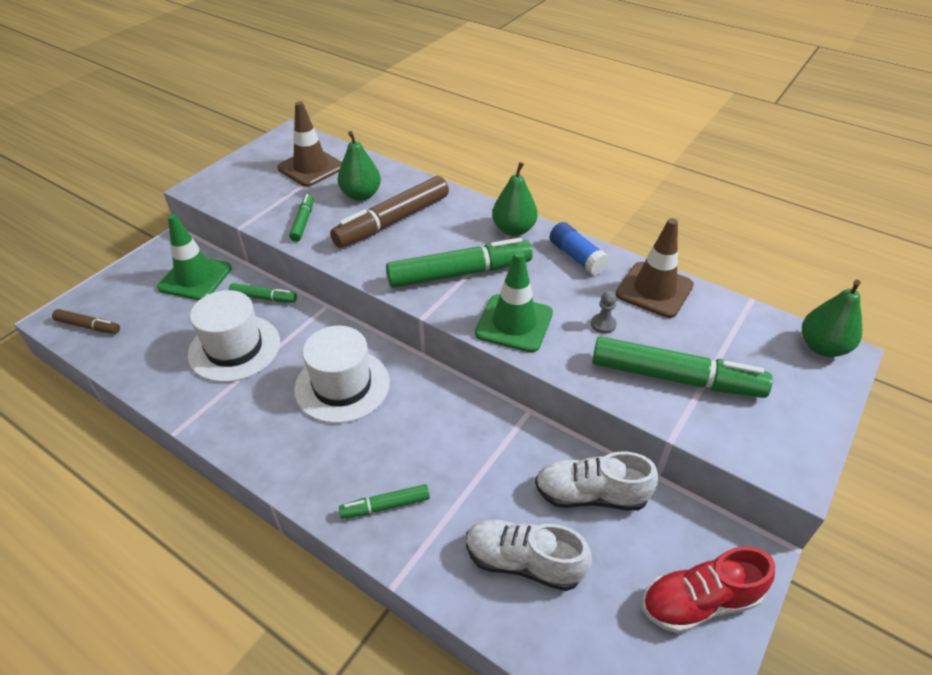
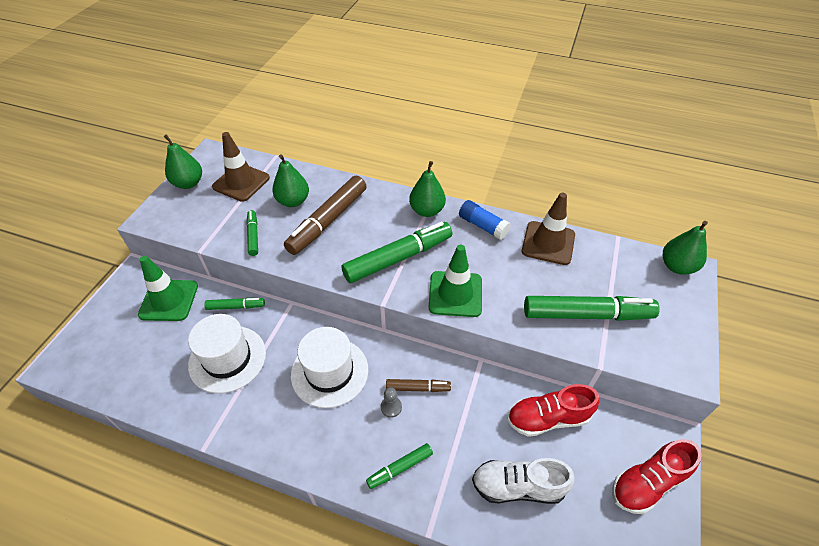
camera: 15 degrees left, 5 degrees up
brown marker [52,309,120,334] -> brown marker moved to [386,379,451,392]
white shoe [535,452,658,511] -> red shoe [507,384,599,437]
grey pawn [591,291,617,334] -> grey pawn moved to [381,387,402,418]
none -> green pear [164,134,202,189]

